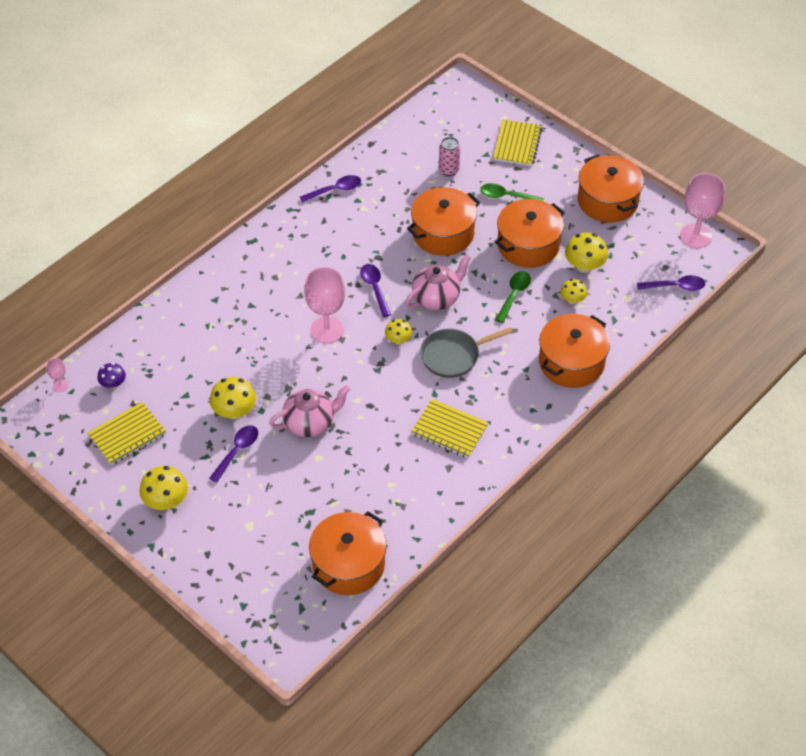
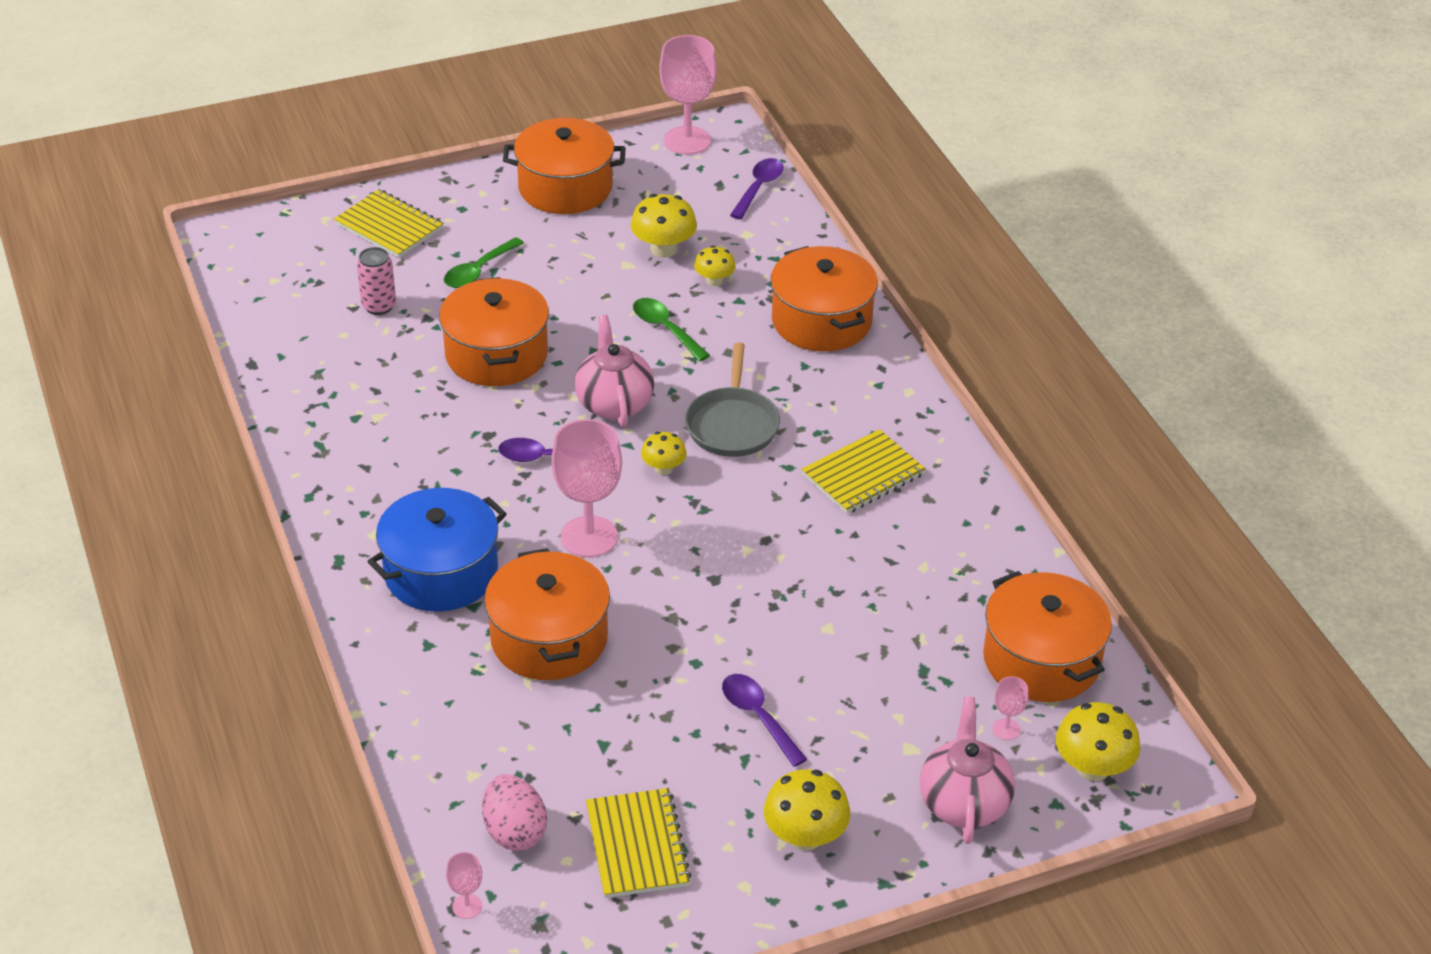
camera: 65 degrees left, 10 degrees down
purple mushroom [97,363,126,389] -> pink egg [482,774,547,851]
yellow mushroom [210,377,256,419] -> yellow mushroom moved to [1056,702,1141,781]
pink teapot [269,385,350,437] -> pink teapot moved to [920,697,1015,844]
purple spoon [300,175,361,203] -> none
orange pot [495,199,565,268] -> orange pot moved to [484,548,610,680]
none -> blue pot [367,488,507,612]
none -> pink goblet [993,676,1028,740]

